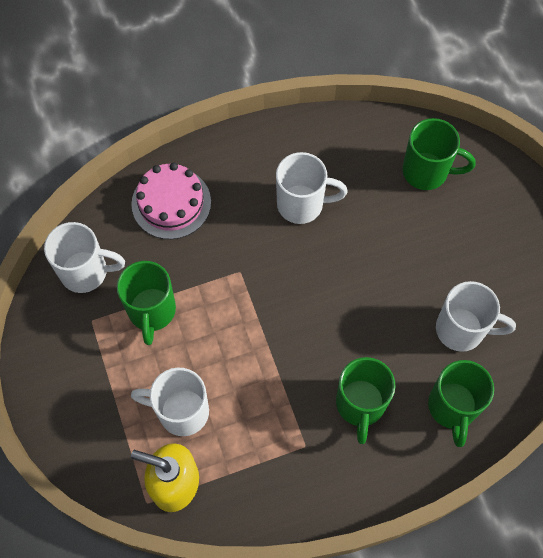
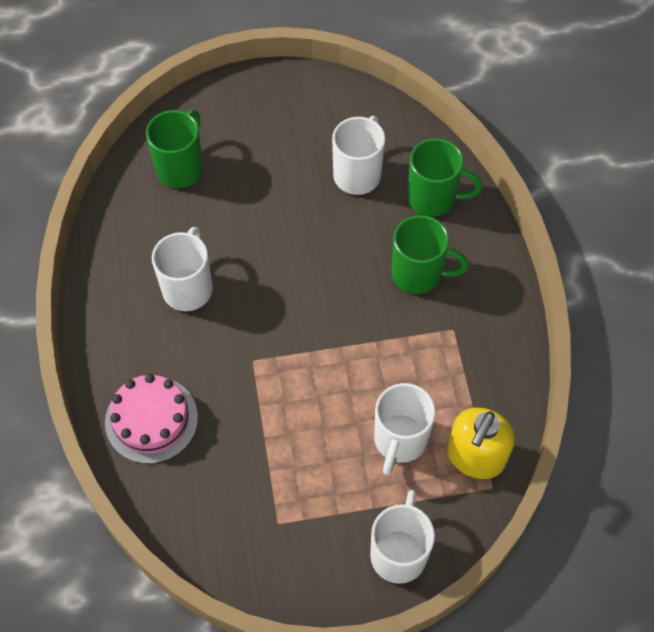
camera: 80 degrees left, 5 degrees down
white mug [44,222,125,293] -> white mug moved to [370,490,435,584]
green mug [117,261,176,345] -> none

